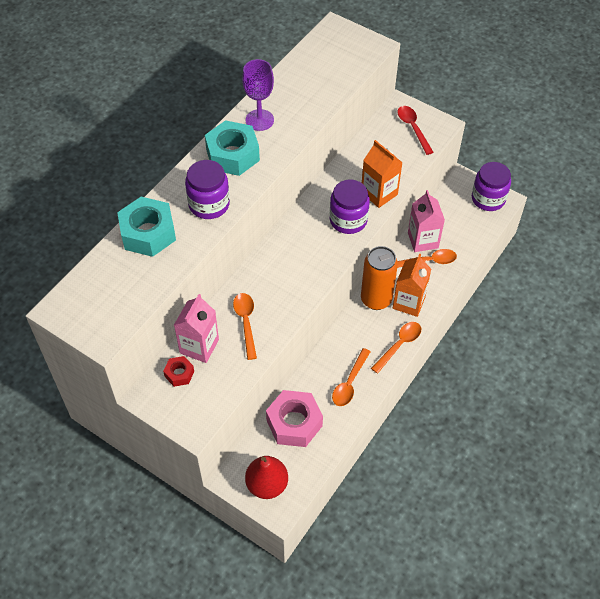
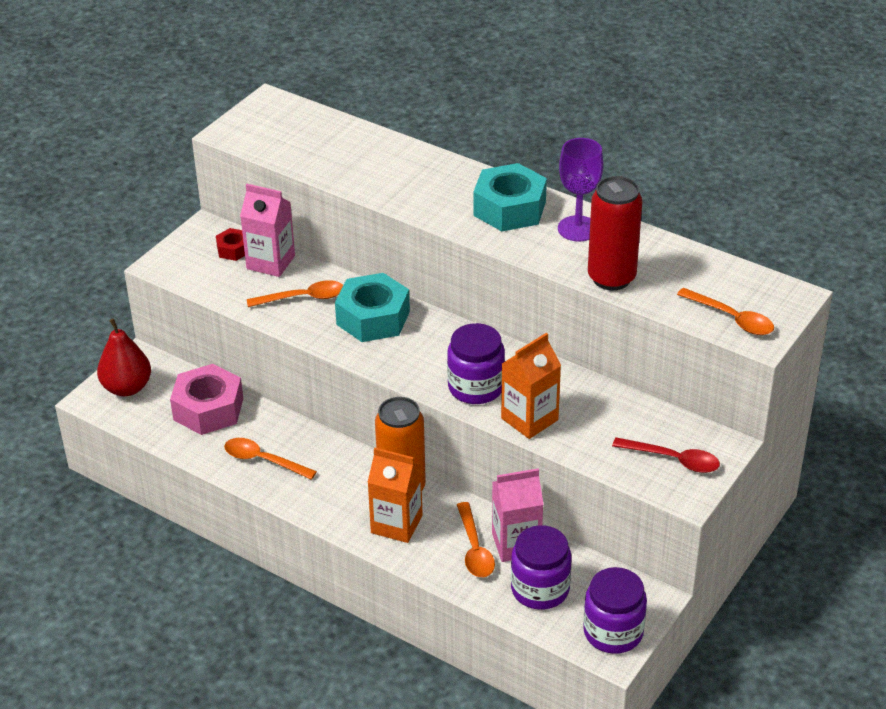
camera: 90 degrees right, 15 degrees down
turquoise nut [117,197,176,257] -> turquoise nut moved to [335,273,410,342]
purple jar [185,160,230,219] -> purple jar moved to [511,525,572,610]
orange spoon [371,322,421,374] -> orange spoon moved to [677,288,774,335]
red spoon [397,106,434,155] -> red spoon turned 45 degrees clockwise [612,437,720,473]
none -> red can [588,176,643,291]

